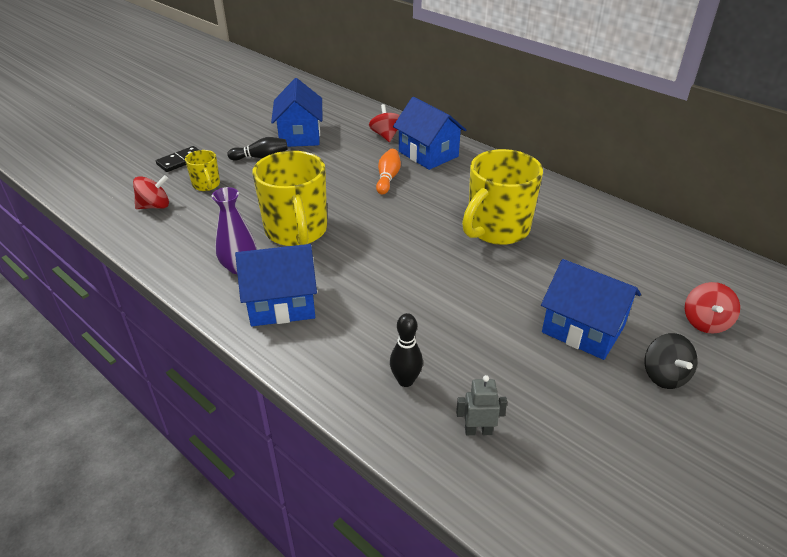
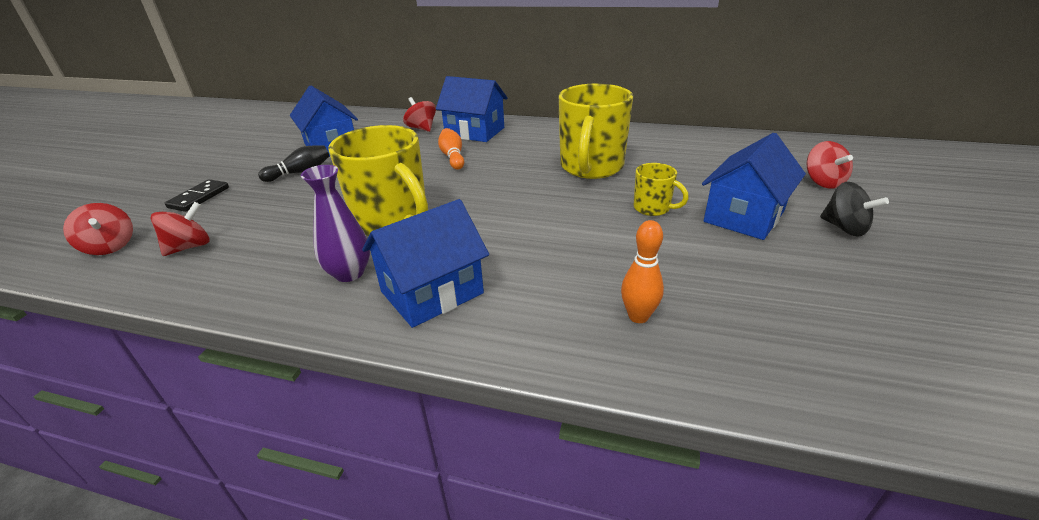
camera: 25 degrees left, 5 degrees down
yellow mug [185,150,220,191] -> yellow mug moved to [634,163,689,216]
black bowling pin [390,313,423,387] -> orange bowling pin [621,220,664,323]
grey robot [456,375,507,435] -> none
blue house [541,259,641,360] -> blue house turned 60 degrees counterclockwise [702,133,806,240]
none -> red spinning top [63,203,133,255]

